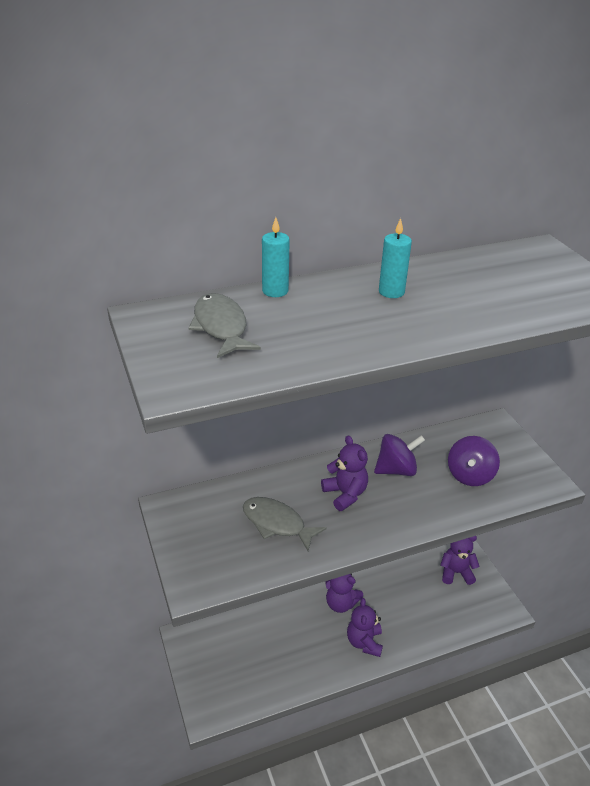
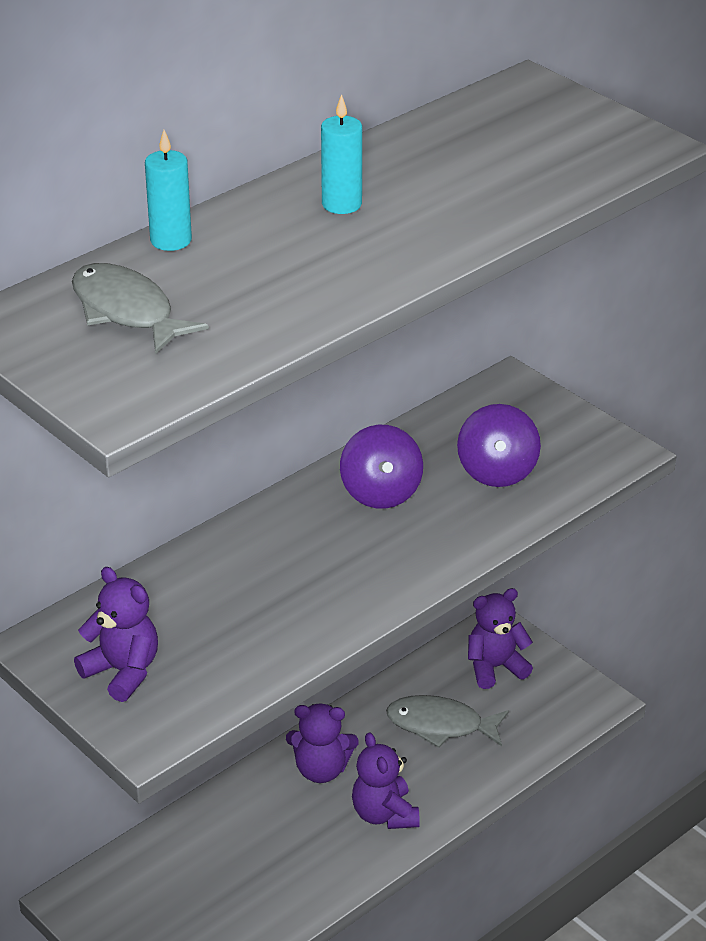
camera: 20 degrees left, 0 degrees up
grey fish [243,497,327,551] -> grey fish moved to [386,695,509,748]
purple teddy bear [321,435,368,511] -> purple teddy bear moved to [74,567,158,702]
purple spinning top [374,434,425,476] -> purple spinning top turned 120 degrees clockwise [340,425,423,509]

